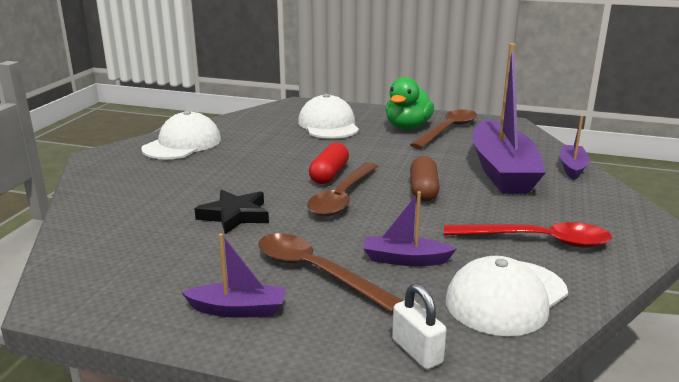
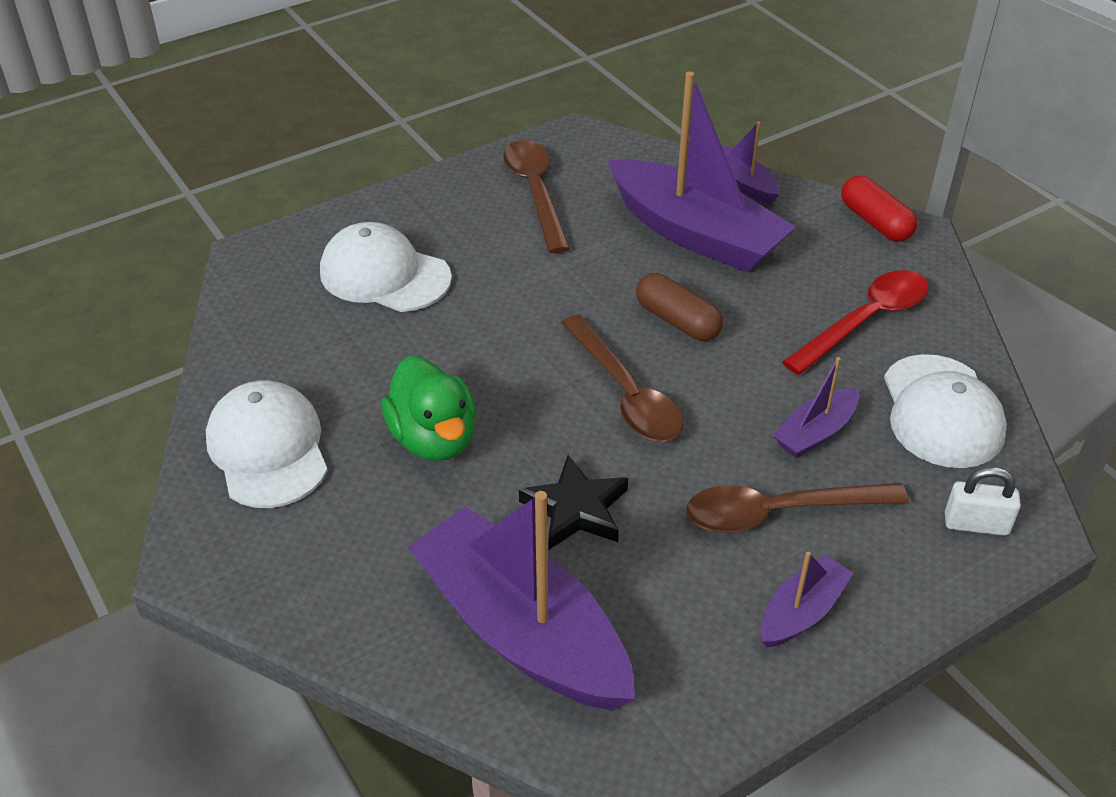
camera: 50 degrees left, 20 degrees up
red capsule [309,143,349,184] -> red capsule moved to [841,175,917,242]
green duck [386,77,434,129] -> green duck moved to [381,356,477,461]
none -> purple boat [408,491,635,710]

